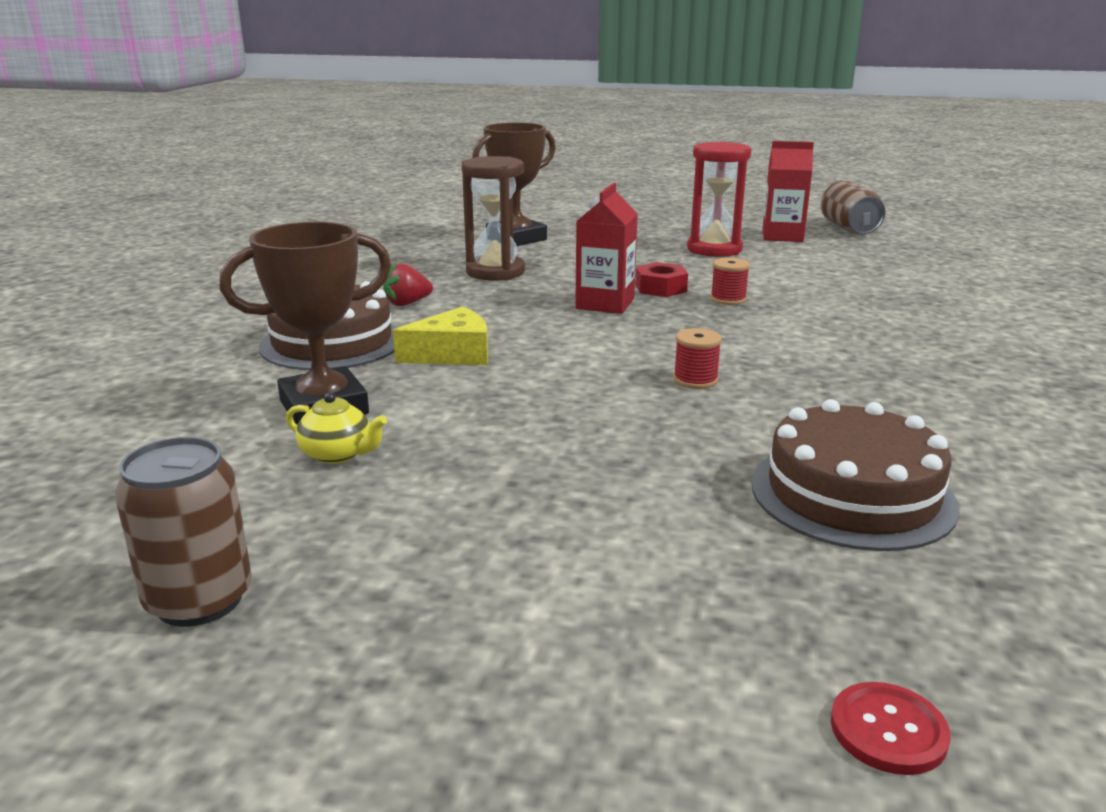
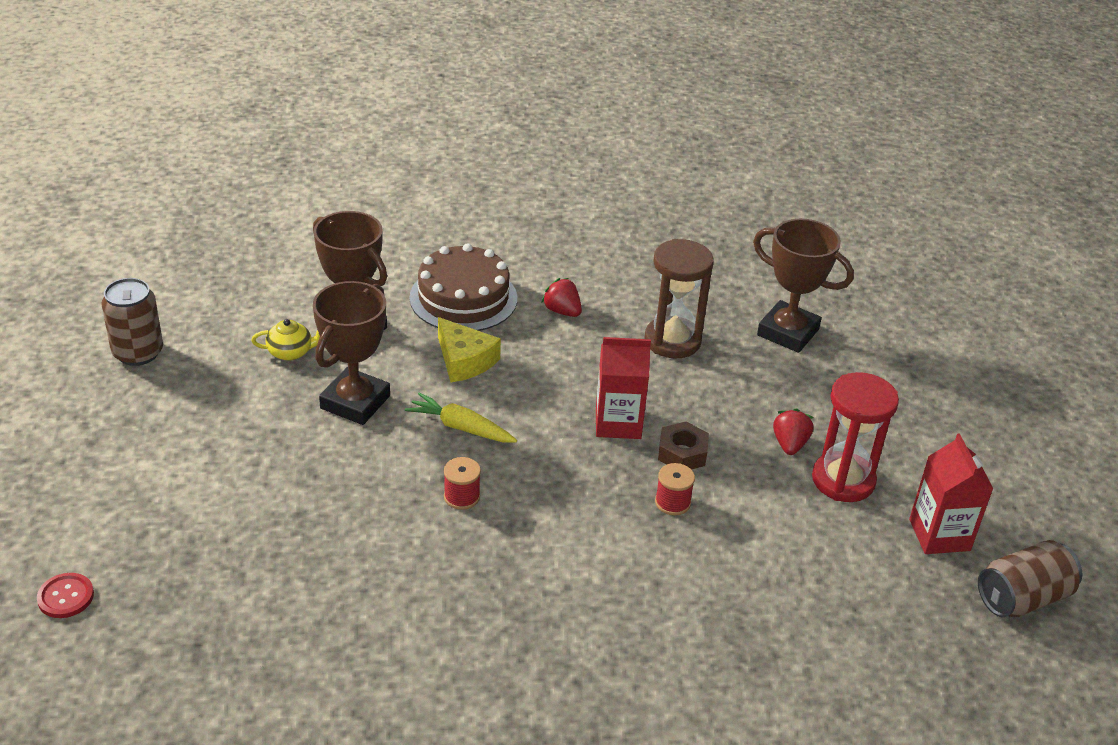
camera: 70 degrees right, 15 degrees up
yellow teapot [286,392,387,464] -> yellow teapot turned 105 degrees counterclockwise [251,319,320,361]
red nut [636,262,688,297] -> brown nut [658,421,709,470]
brown cake [751,399,960,551] -> none
none -> brown trophy [313,281,390,425]
none -> yellow carrot [405,392,517,442]
none -> red strawberry [773,408,814,455]

